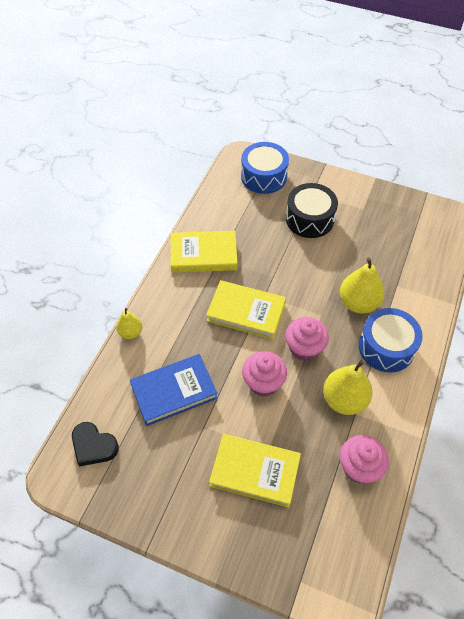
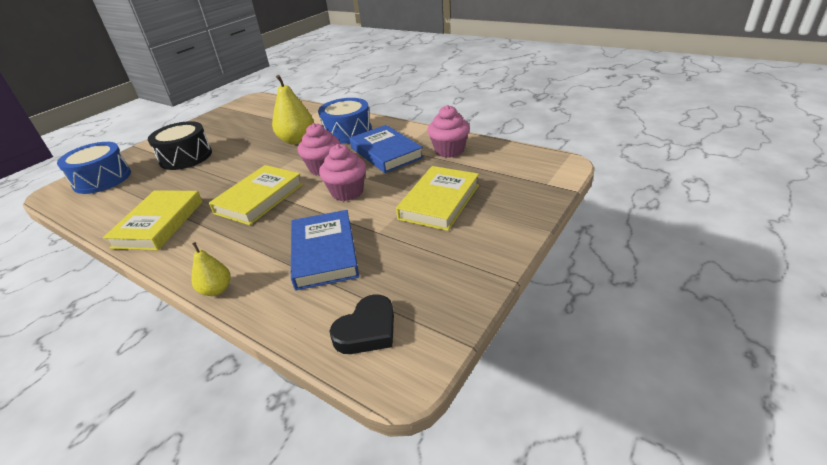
camera: 75 degrees left, 20 degrees down
yellow pear [323,360,373,415] -> blue book [349,125,424,173]

